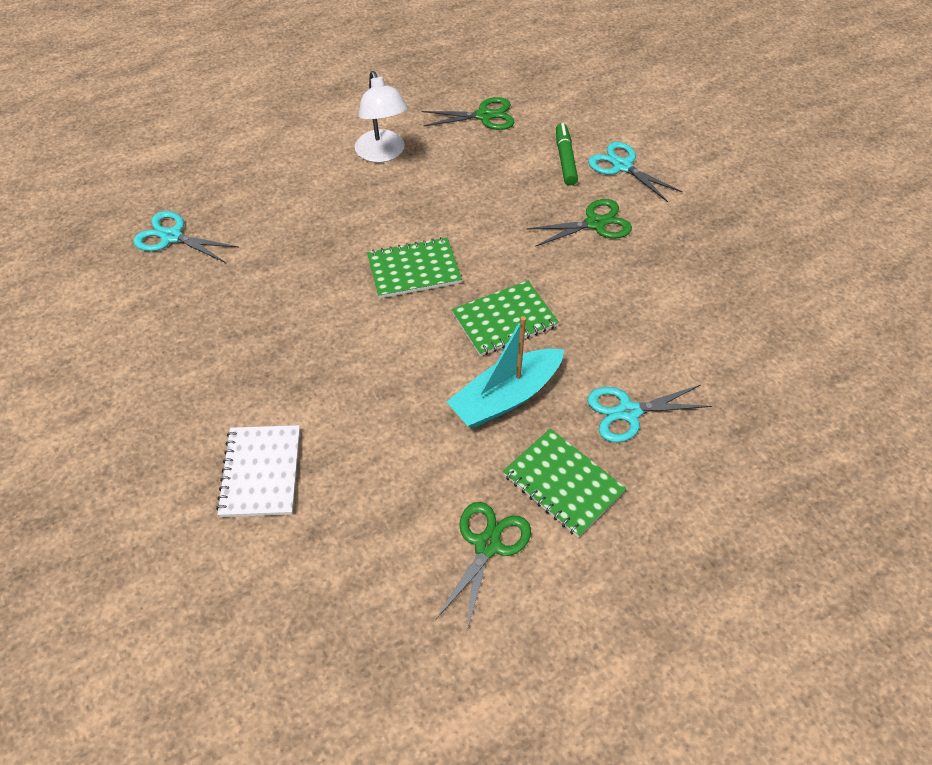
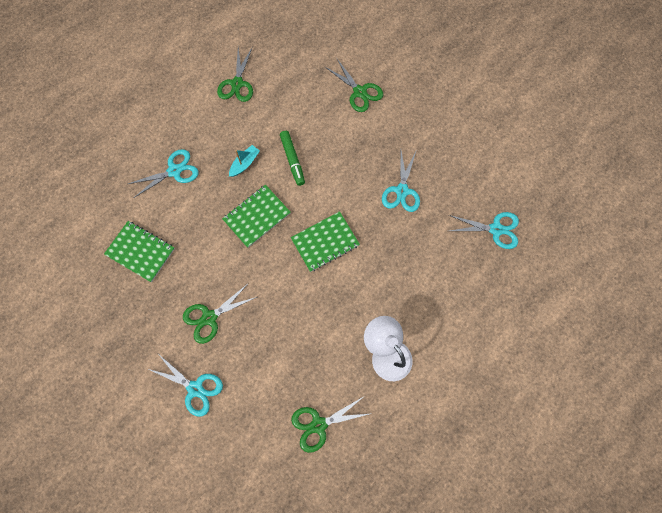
camera: 165 degrees right, 20 degrees up
white notebook [216,425,300,517] -> green scissors [325,59,383,112]
turquoise boat [447,316,564,428] -> turquoise boat [229,145,260,177], size x0.52
green notebook [503,428,627,538] -> green notebook moved to [104,221,175,282]
green marker [556,123,578,186] -> green marker moved to [280,131,305,186]
none -> turquoise scissors [382,151,420,212]

